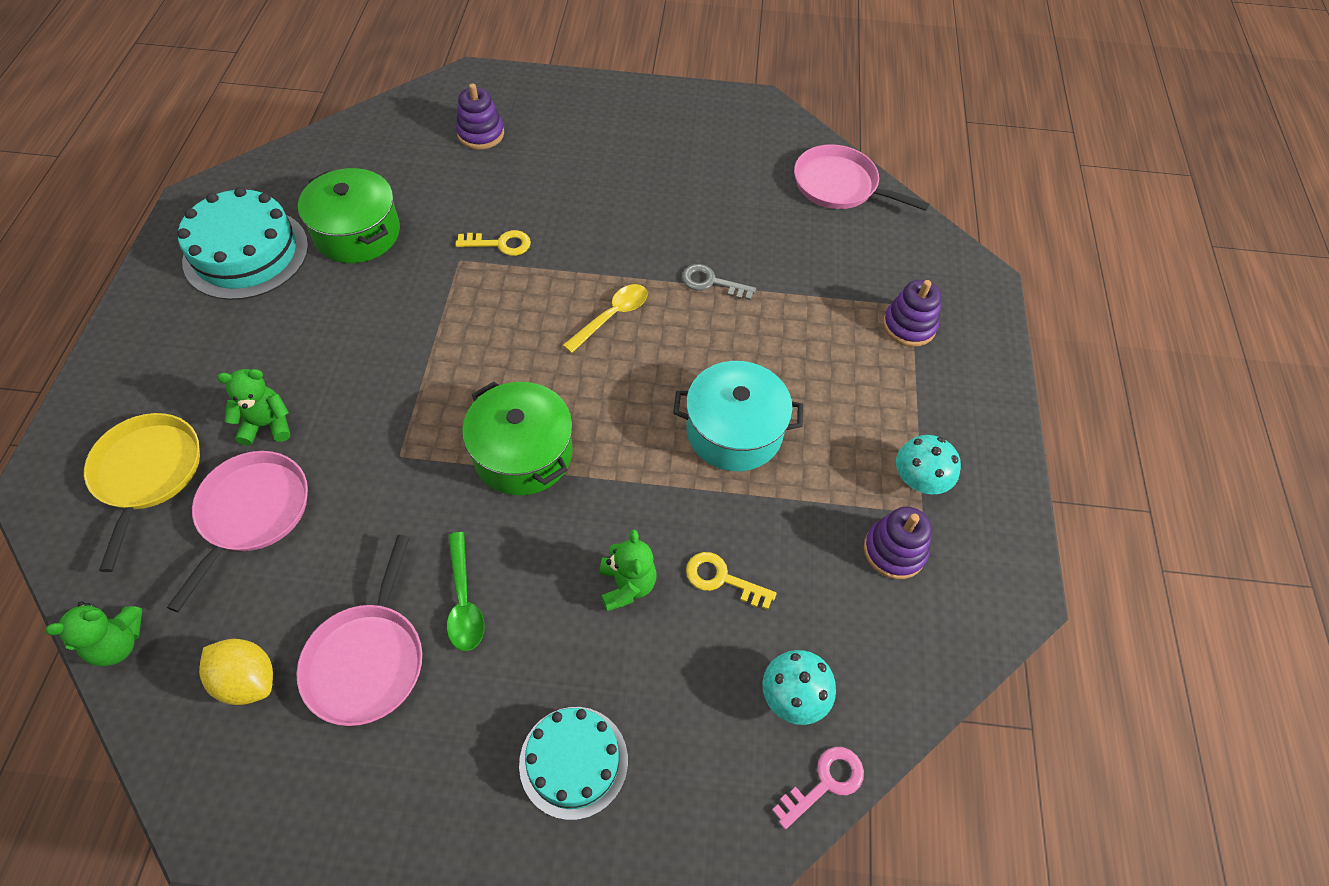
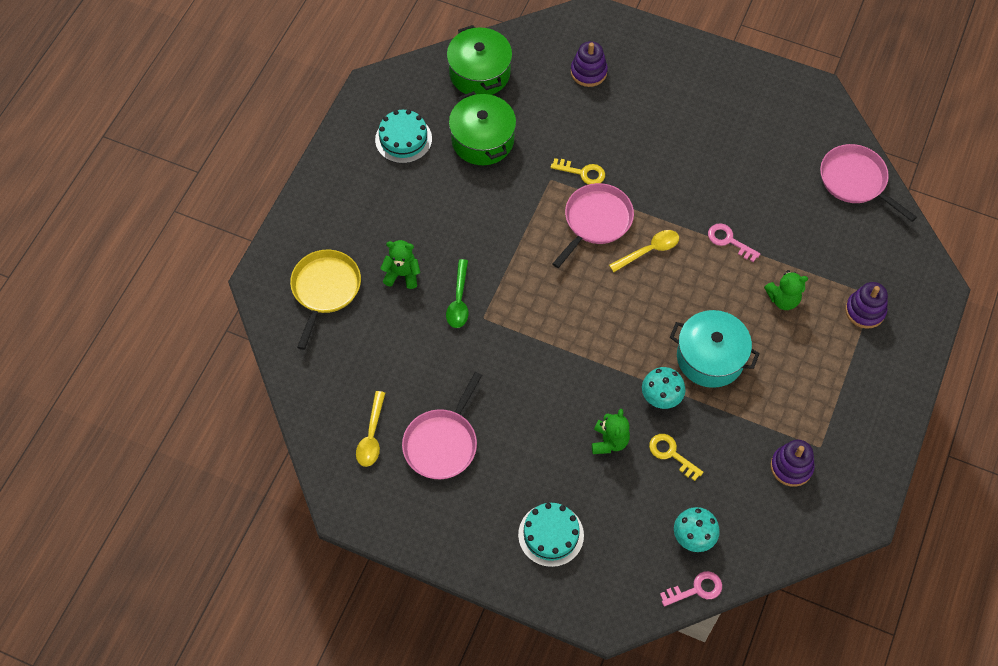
camera: 20 degrees right, 5 degrees up
green teddy bear [45,601,142,666] -> green teddy bear moved to [764,270,808,310]
pink pan [167,451,308,612] -> pink pan moved to [553,183,634,268]
turquoise cake [177,187,308,300] -> turquoise cake [375,110,432,163], size x0.65
yellow lemon [199,639,273,705] -> yellow spoon [356,391,385,467]
green spoon [447,532,484,651] -> green spoon moved to [446,259,468,328]
green pot [462,382,573,495] -> green pot moved to [447,25,512,95]
grey key [682,264,756,300] -> pink key [708,223,760,262]
turquoise mushroom [896,435,961,494] -> turquoise mushroom moved to [642,367,685,409]

